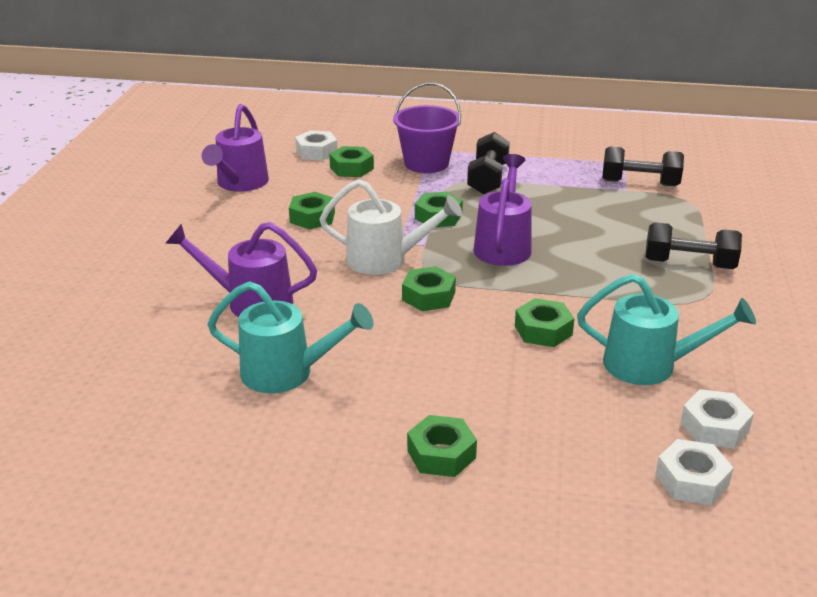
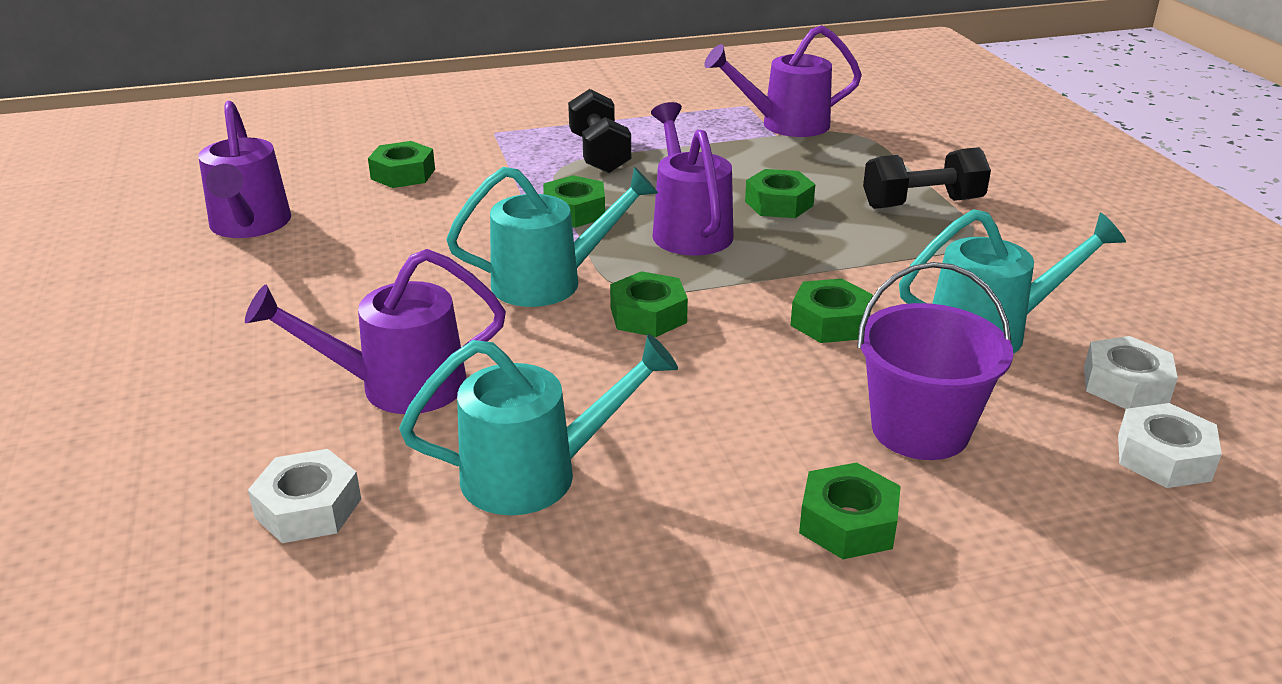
camera: 25 degrees left, 0 degrees up
green nut [289,192,335,229] -> green nut moved to [745,169,815,218]
white nut [295,130,337,161] -> white nut moved to [248,449,361,543]
white watering can [319,179,462,275] -> turquoise watering can [446,167,658,307]
purple bucket [393,82,461,173] -> purple bucket moved to [857,262,1013,460]
black dumbbell [602,146,684,186] -> purple watering can [704,25,862,137]

